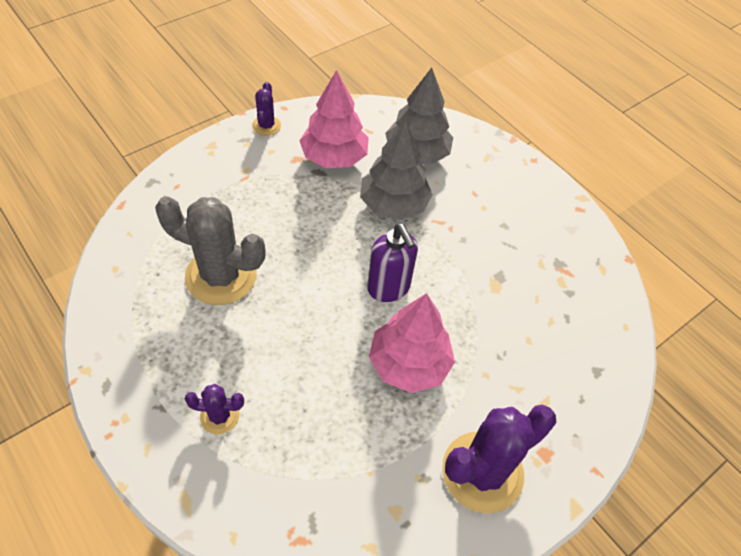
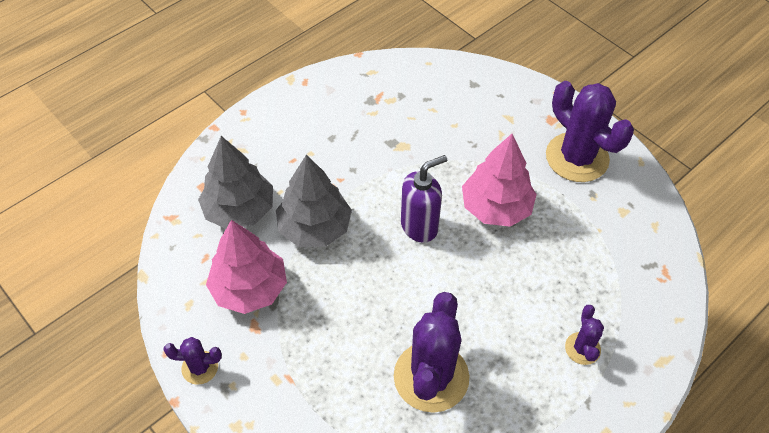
camera: 90 degrees left, 0 degrees up
grey cactus [155,196,266,305] -> purple cactus [394,292,469,413]

